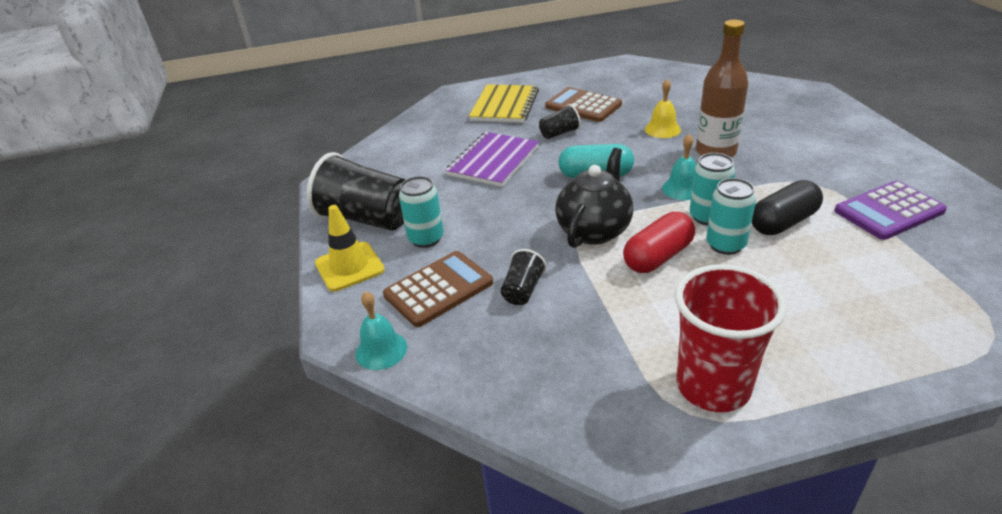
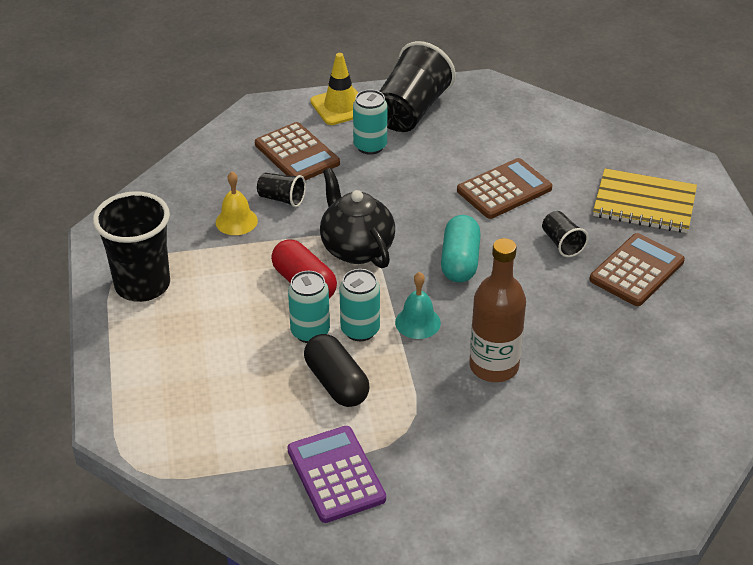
camera: 90 degrees right, 5 degrees up
turquoise bell [355,291,407,370] -> none
purple notebook [445,132,539,187] -> brown calculator [457,158,552,219]
black teapot [555,148,633,248] -> black teapot turned 150 degrees counterclockwise [320,168,395,268]
yellow bell [645,79,681,138] -> yellow bell moved to [216,172,258,235]
red cup [675,264,787,412] -> black cup [93,191,170,302]

